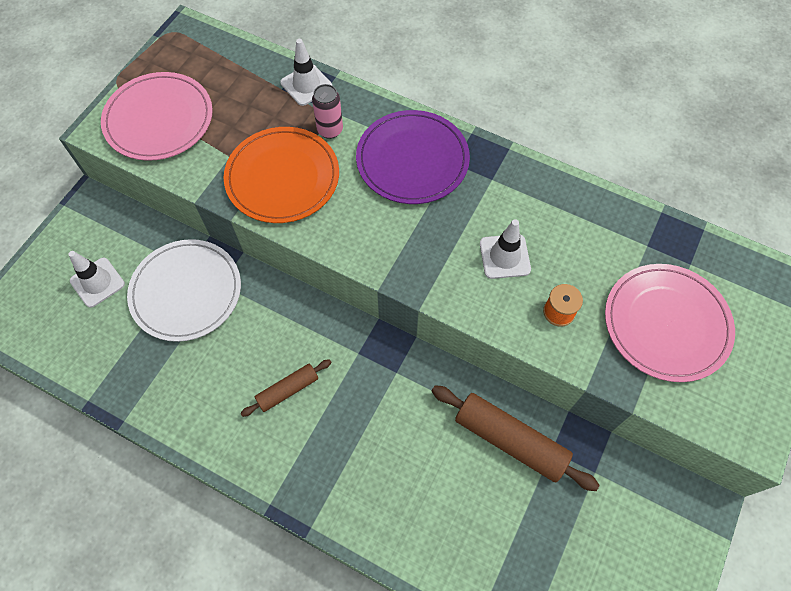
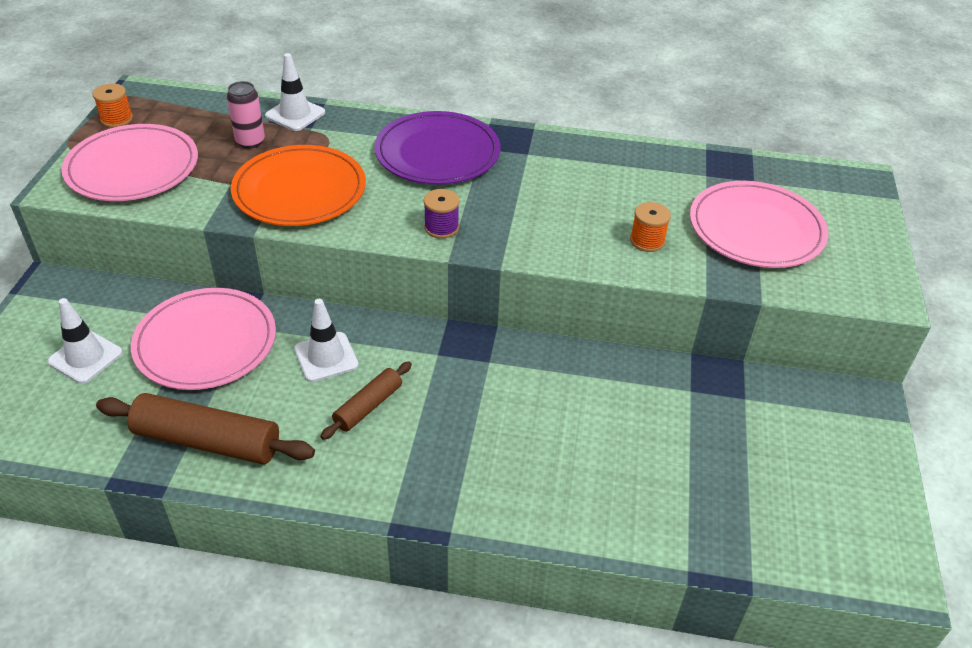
camera: 20 degrees left, 20 degrees down
white plate [127,239,241,342] -> pink plate [131,288,276,390]
pink can [312,84,343,139] -> pink can moved to [227,81,265,149]
brown rolling pin [432,385,600,491] -> brown rolling pin moved to [96,393,315,464]
white traffic cone [480,219,531,279] -> white traffic cone moved to [294,299,358,382]
none -> orange spool [93,84,133,128]
none -> purple spool [424,189,460,239]

